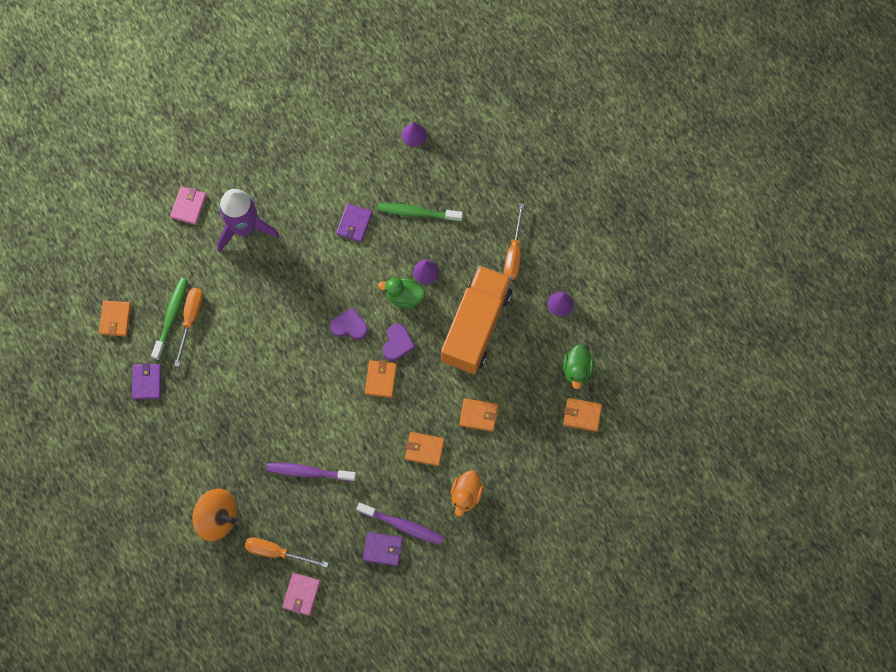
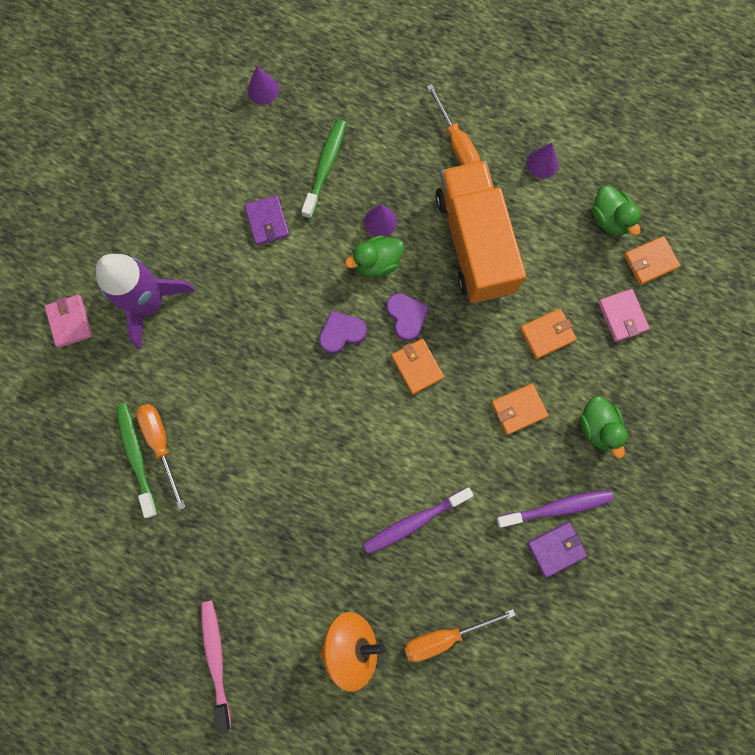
camera: 35 degrees left, 5 degrees up
orange wallet [99,301,131,336] -> none
purple wallet [132,363,161,400] -> none
pink wallet [282,573,320,616] -> pink wallet moved to [598,289,650,342]
green toothbrush [377,203,463,222] -> green toothbrush turned 135 degrees clockwise [301,119,346,219]
orange duck [451,471,484,517] -> green duck [580,396,628,458]
none -> pink toothbrush [201,600,231,734]

